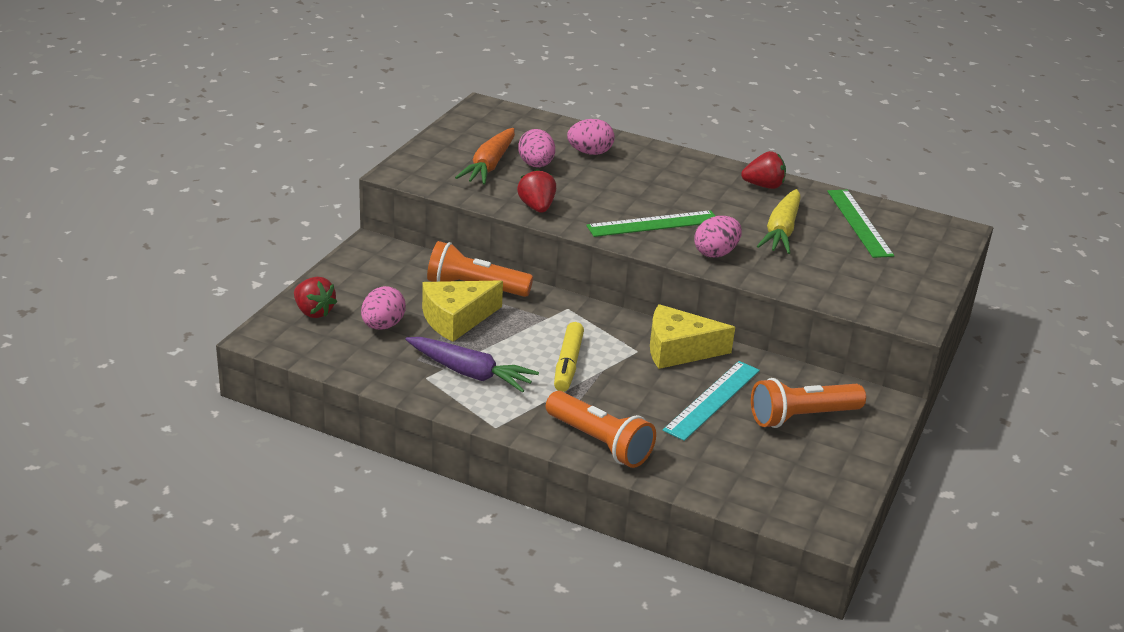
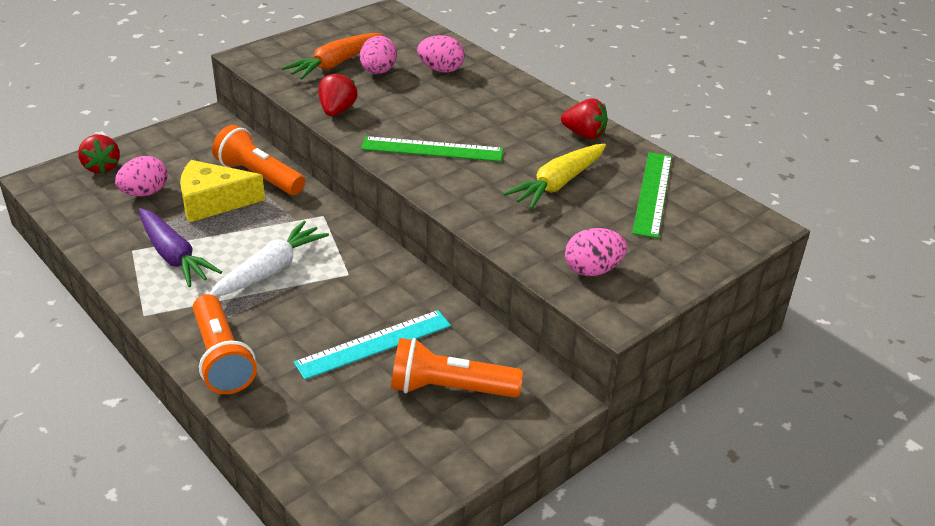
camera: 25 degrees right, 5 degrees up
yellow marker [554,322,584,392] -> white carrot [209,221,329,297]
yellow cheese [650,304,735,369] -> none
pink egg [694,216,742,258] -> pink egg moved to [565,228,627,276]

